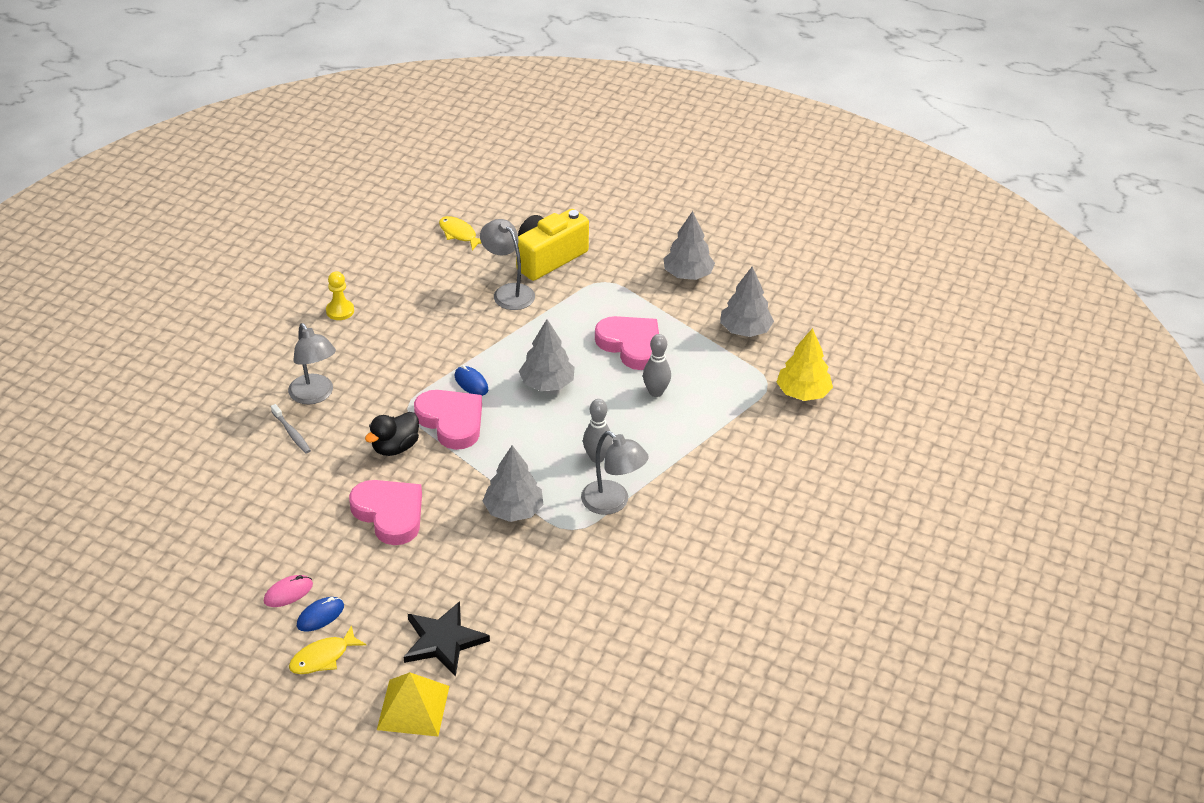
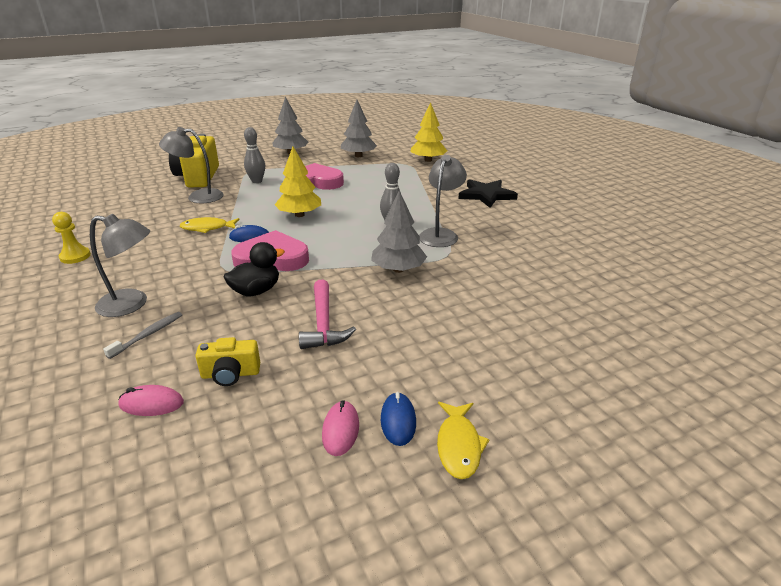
camera: 50 degrees left, 10 degrees down
grey toothbrush [271,404,311,454] -> grey toothbrush turned 60 degrees counterclockwise [103,312,182,359]
pink heart [349,480,422,545] -> pink hammer [299,280,356,349]
black duck [365,412,419,456] -> black duck turned 120 degrees counterclockwise [224,242,285,296]
yellow pyramid [377,672,449,737] -> none
black star [403,601,490,677] -> black star moved to [458,179,518,208]
yellow fish [439,216,481,250] -> yellow fish moved to [180,217,240,233]
grey tree [519,319,575,391] -> yellow tree [275,147,321,217]
grey lamp [581,431,649,515] -> grey lamp turned 60 degrees counterclockwise [419,155,467,247]
grey bowling pin [643,334,671,397] -> grey bowling pin moved to [244,127,265,183]
none -> pink mouse [118,385,184,416]
none -> yellow camera [196,337,260,386]

